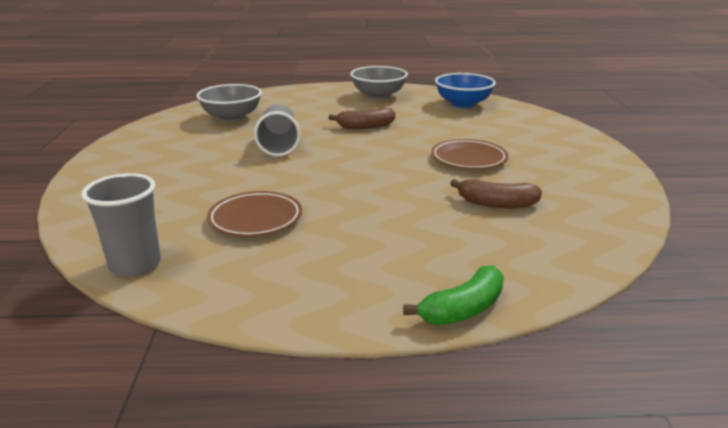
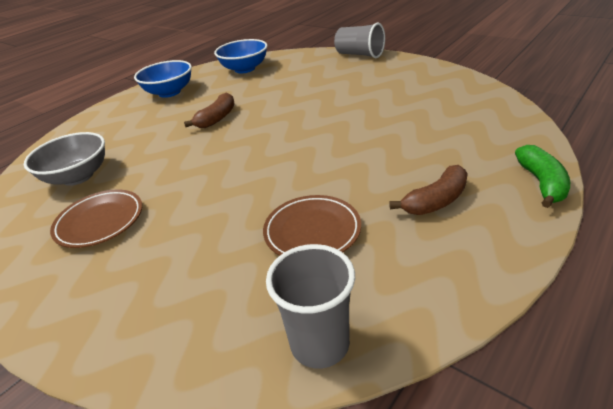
camera: 45 degrees left, 10 degrees up
grey cup [254,104,301,156] -> grey cup moved to [334,23,385,58]
grey bowl [350,66,408,99] -> blue bowl [134,60,192,98]
brown plate [431,139,508,169] -> brown plate moved to [50,190,142,248]
brown banana [450,179,542,208] -> brown banana moved to [389,165,468,215]

